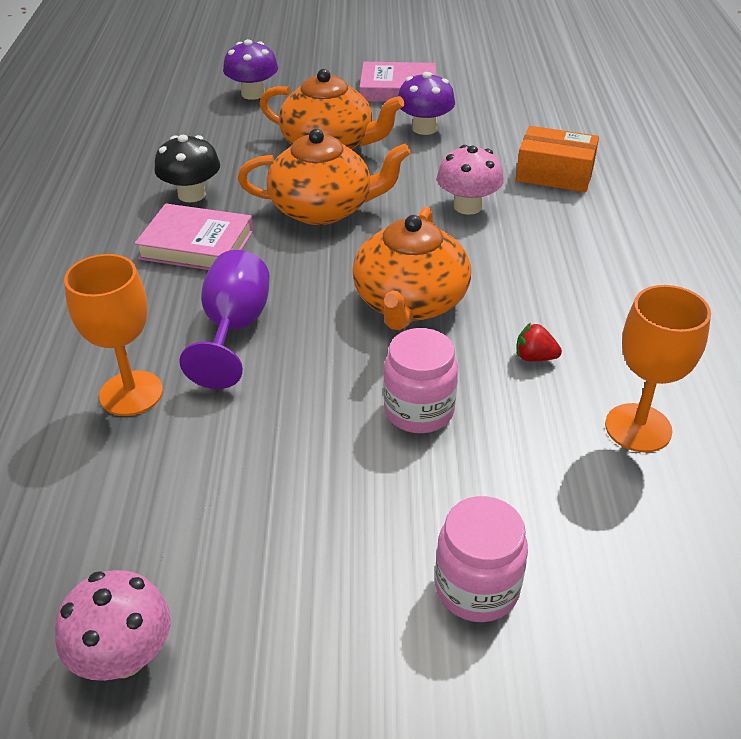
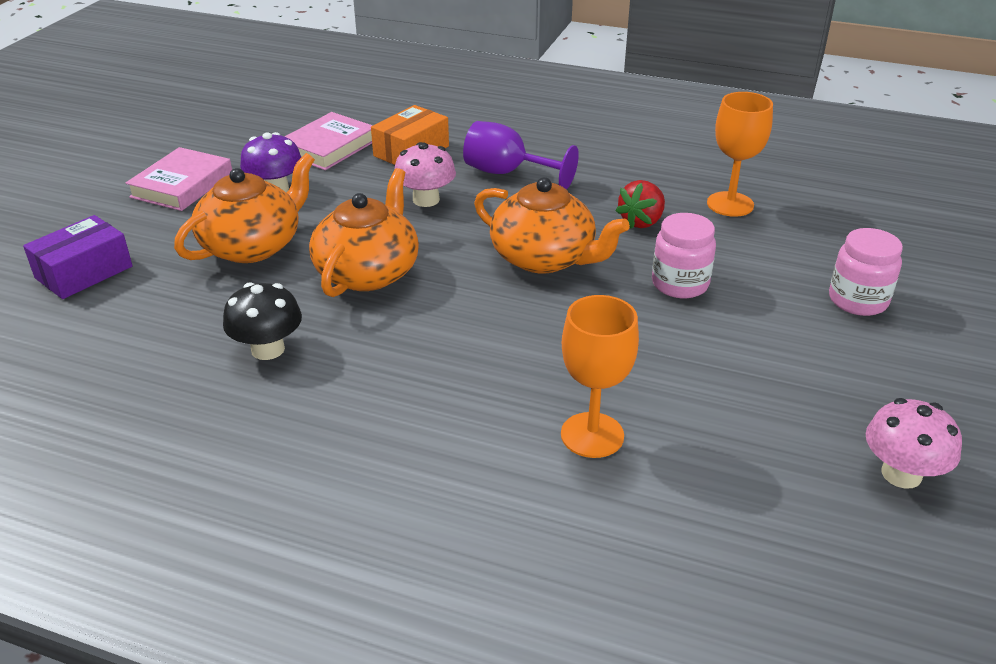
camera: 70 degrees left, 5 degrees down
pink book [135,203,253,270] -> pink book moved to [284,112,373,170]
purple goblet [179,250,270,389] -> purple goblet moved to [463,121,579,189]
purple mushroom [223,39,278,100] -> purple box [23,215,133,299]
red strawberry [516,323,562,361] -> red strawberry [616,180,665,228], size x1.56

